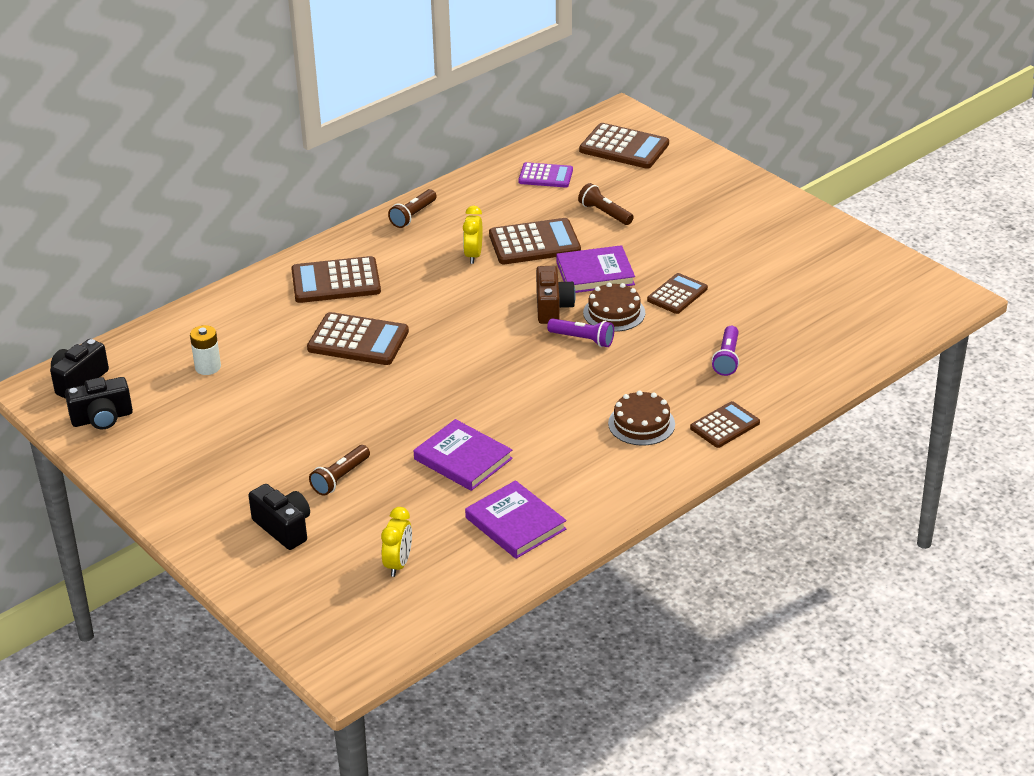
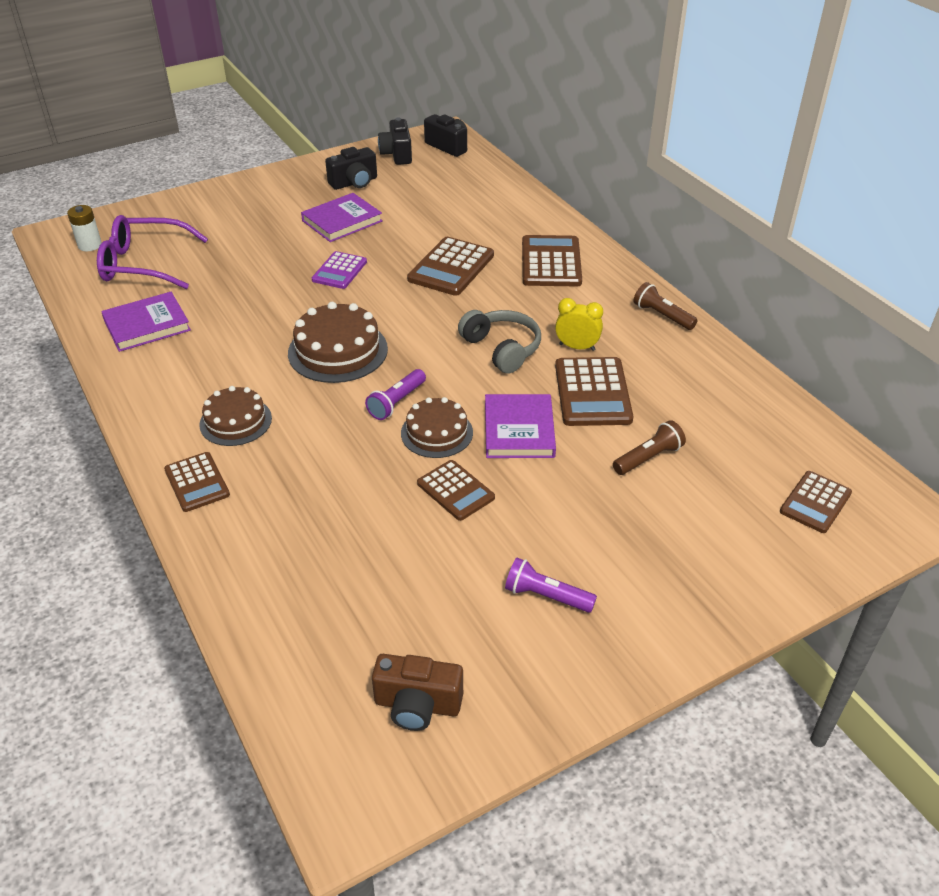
camera: 100 degrees right, 5 degrees up
white battery [190,325,221,375] -> white battery moved to [67,205,102,251]
black camera [248,484,310,550] -> black camera moved to [325,147,377,190]
brown flashlight [309,445,370,496] -> none
yellow clock [381,507,412,577] -> purple glasses [97,215,208,289]
purple book [414,419,513,491] -> purple book moved to [301,193,382,242]
purple calculator [518,162,573,188] -> purple calculator moved to [312,251,367,289]
brown camera [536,266,576,324] -> brown camera moved to [372,654,463,731]
brown calculator [579,123,669,169] -> brown calculator [780,471,852,533], size x0.64
purple flashlight [712,326,739,376] -> purple flashlight moved to [505,558,597,613]
none -> brown cake [288,302,388,383]
none -> grey headphones [458,310,541,373]

